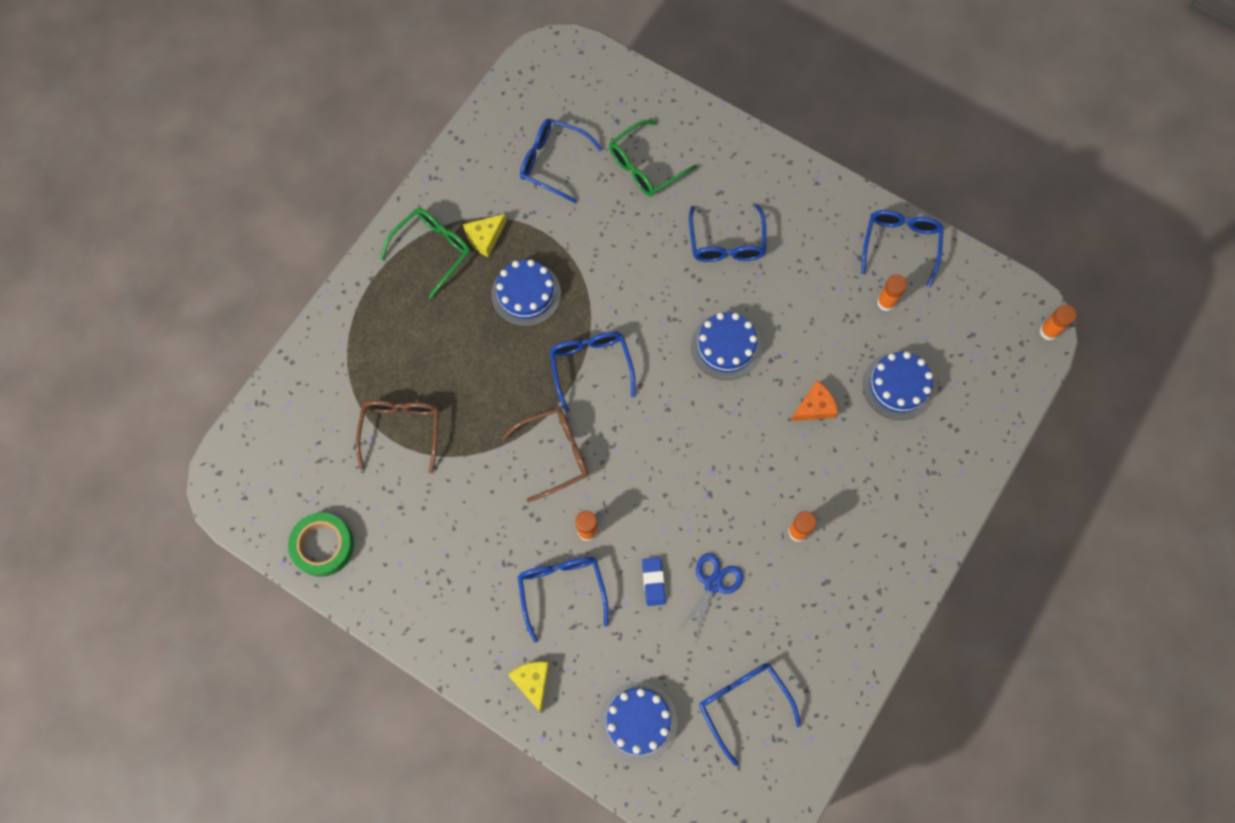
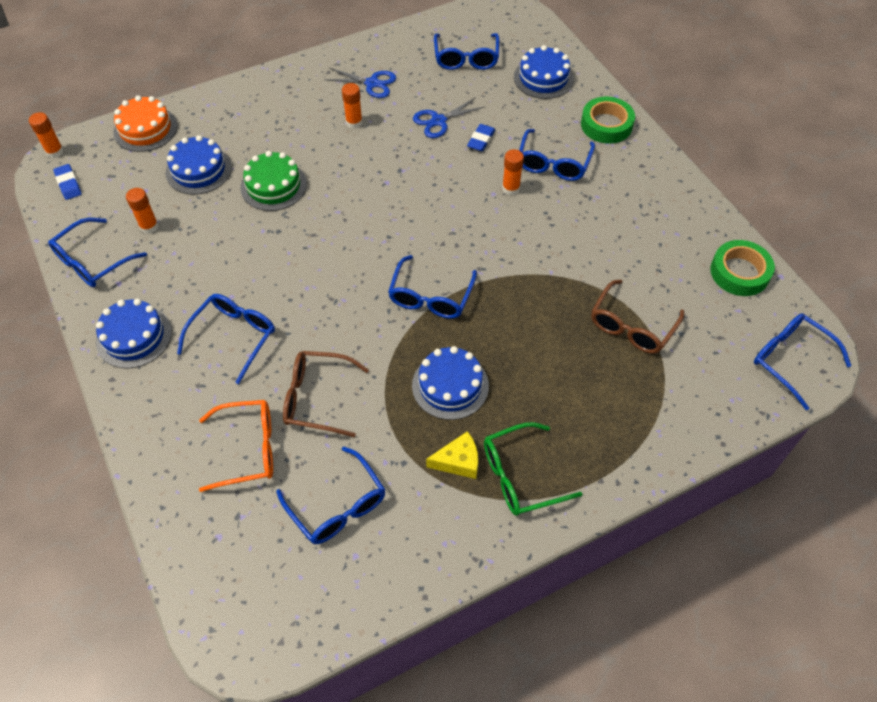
camera: 150 degrees left, 15 degrees down
brown glasses [502,408,588,502] -> brown glasses moved to [283,351,369,437]
yellow cheese [508,662,549,712] -> green tape [581,96,635,144]
green glasses [609,120,697,196] -> orange glasses [199,400,273,492]
blue cake [691,312,762,380] -> blue cake moved to [96,299,172,369]
orange cheese [790,381,838,421] -> green cake [240,151,307,211]
none -> blue eraser [53,164,82,200]
none -> orange cake [113,95,177,152]
none -> blue scissors [324,68,396,98]
none -> blue glasses [754,313,851,410]

